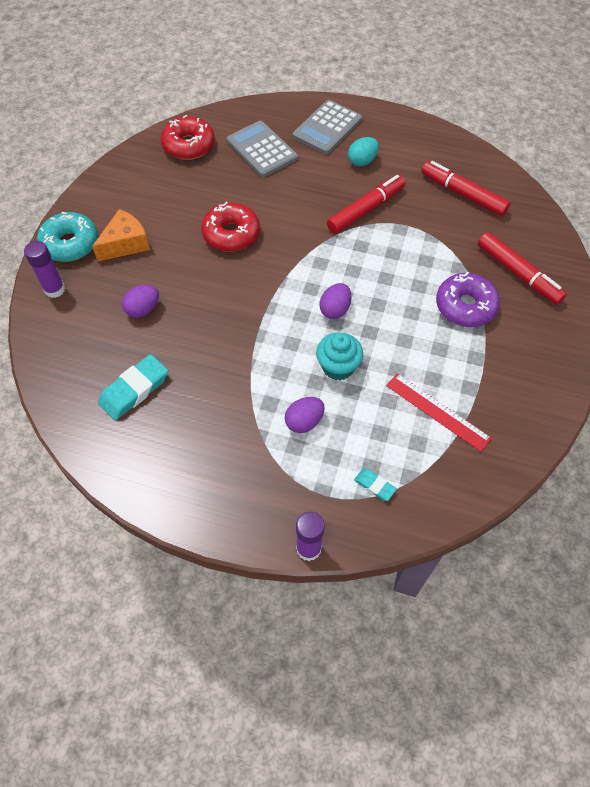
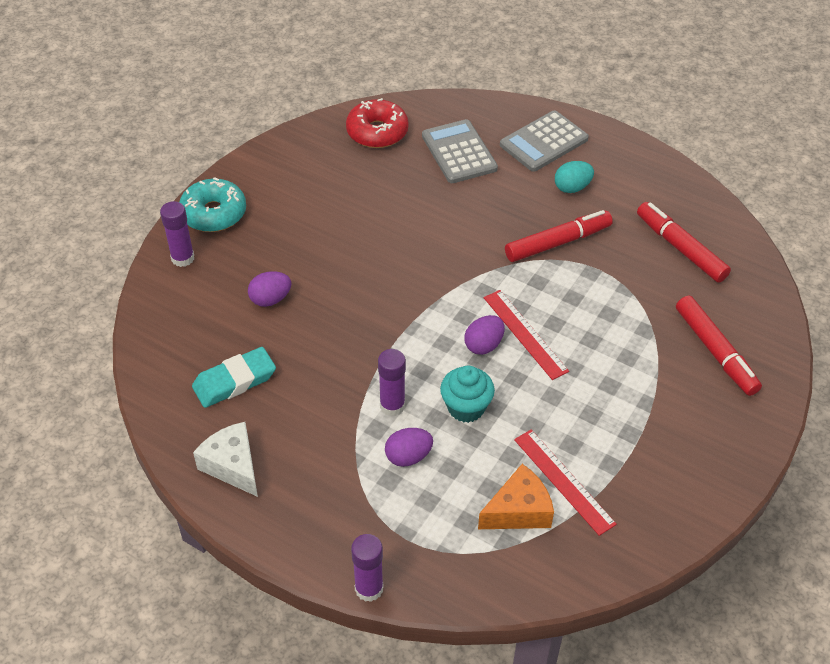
camera: 15 degrees right, 10 degrees down
orange cheese [92,209,150,261] -> orange cheese moved to [478,464,554,529]
red donut [201,201,260,252] -> none
turquoise eraser [354,468,397,501] -> none
purple donut [436,272,500,327] -> none
none -> white cheese [193,422,258,497]
none -> purple glue stick [378,349,406,416]
none -> red ruler [484,290,569,380]

